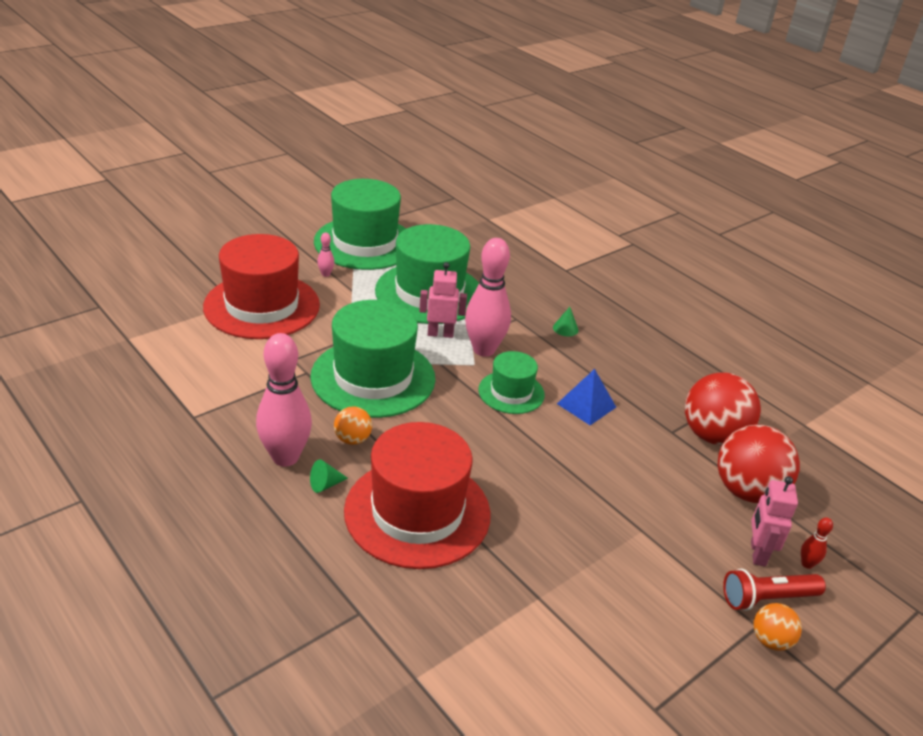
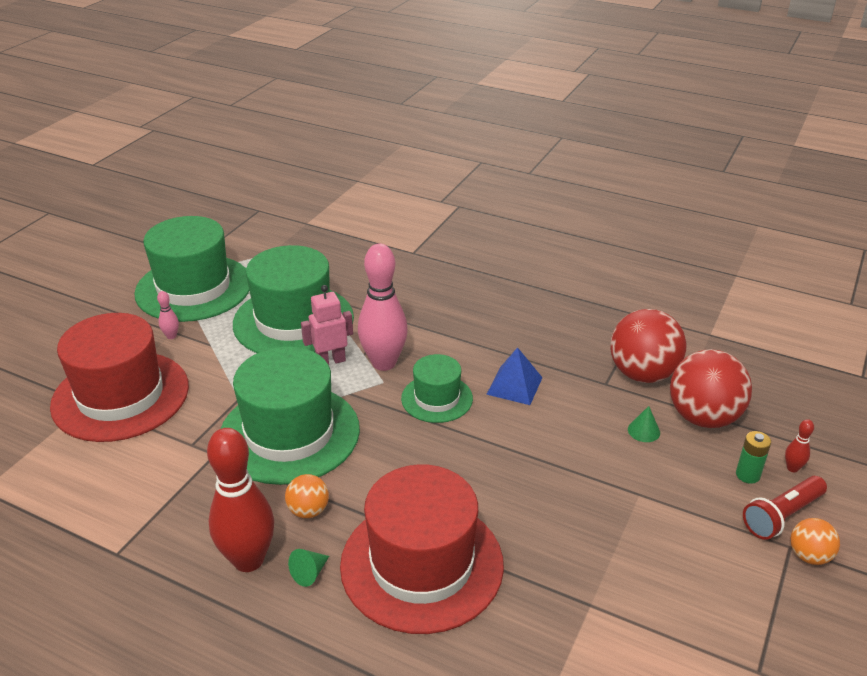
camera: 20 degrees left, 0 degrees up
pink bowling pin [256,333,312,467] -> red bowling pin [207,428,274,572]
green cone [553,307,579,337] -> green cone moved to [628,406,660,442]
pink robot [751,476,798,567] -> green battery [736,431,771,484]

